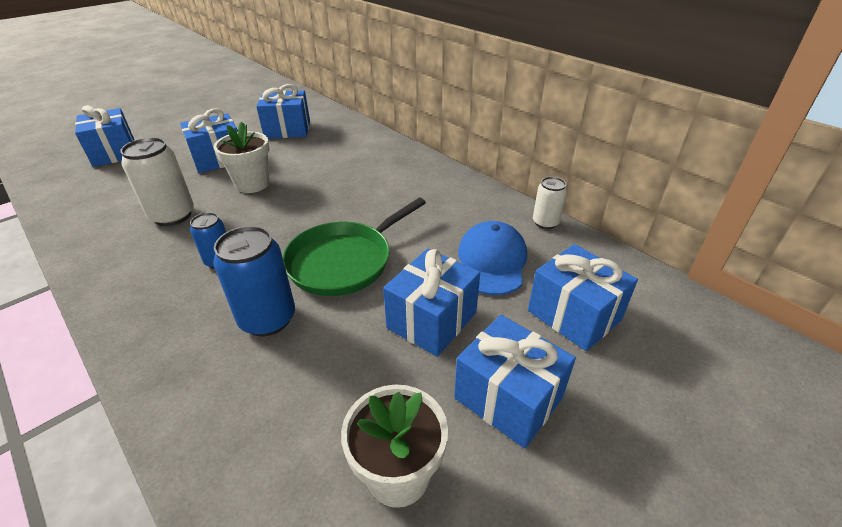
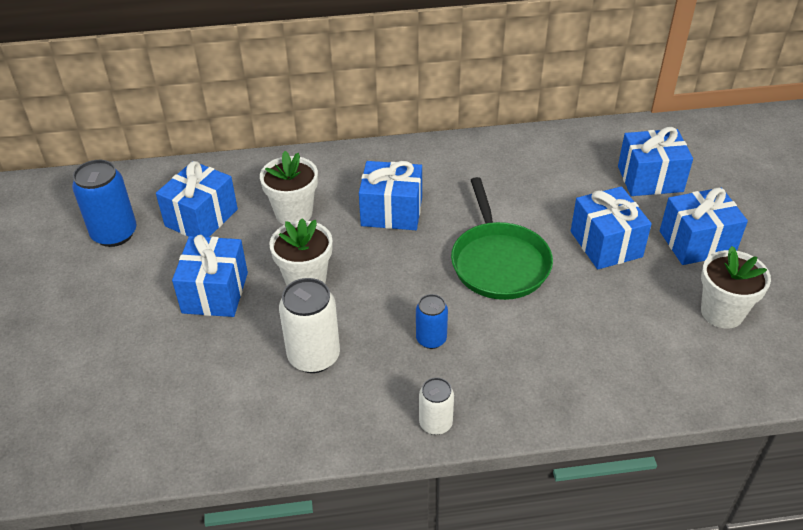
camera: 55 degrees left, 5 degrees up
blue gift [75,105,134,167] -> blue gift moved to [359,161,422,230]
blue can [213,226,295,336] -> blue can moved to [72,160,137,247]
blue cap [458,221,527,295] -> none
white can [533,177,567,229] -> white can moved to [419,377,454,435]
none -> white flower pot [260,151,318,225]

